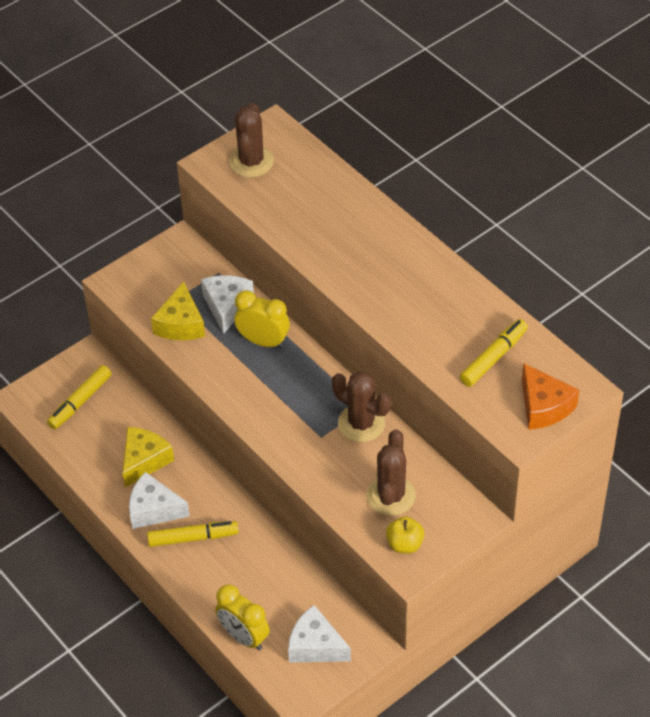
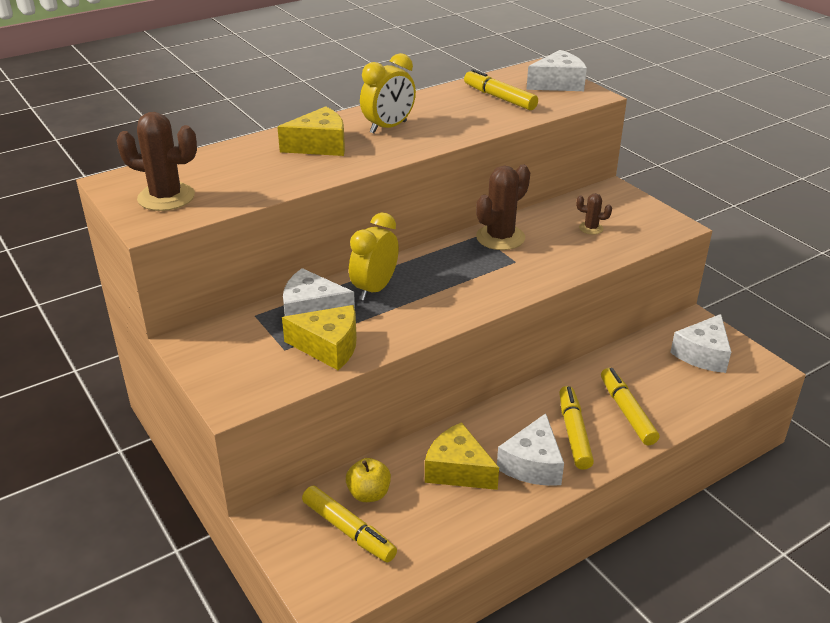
camera: 85 degrees left, 15 degrees down
yellow clock [215,584,269,650] -> yellow clock moved to [360,53,416,134]
brown cactus [367,429,416,516] -> brown cactus [576,193,612,234], size x0.50
yellow apple [386,516,424,554] -> yellow apple moved to [346,458,391,502]
orange cheese [522,363,579,430] -> white cheese [526,50,587,91]
none -> yellow cheese [277,106,345,156]
none -> yellow marker [601,368,659,445]

